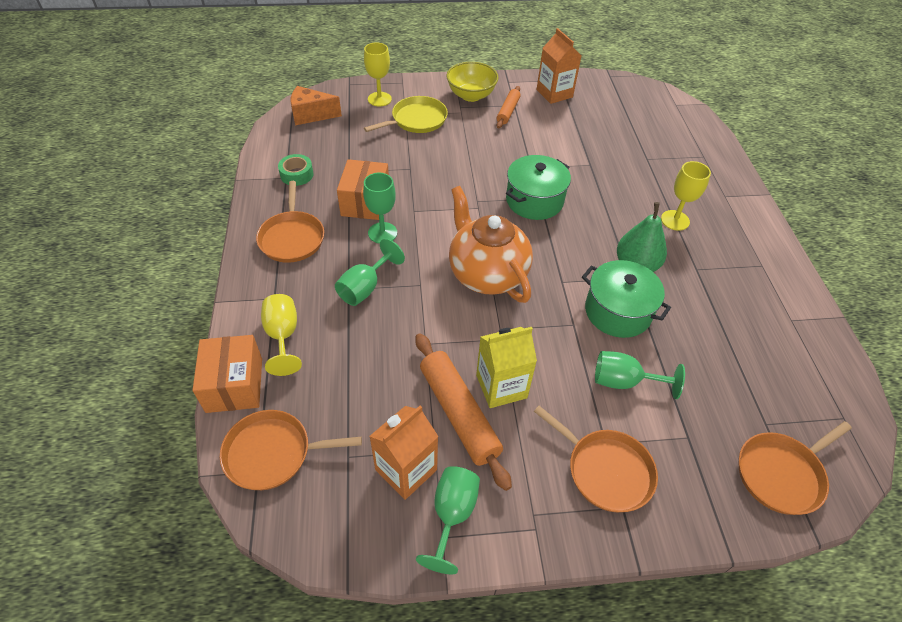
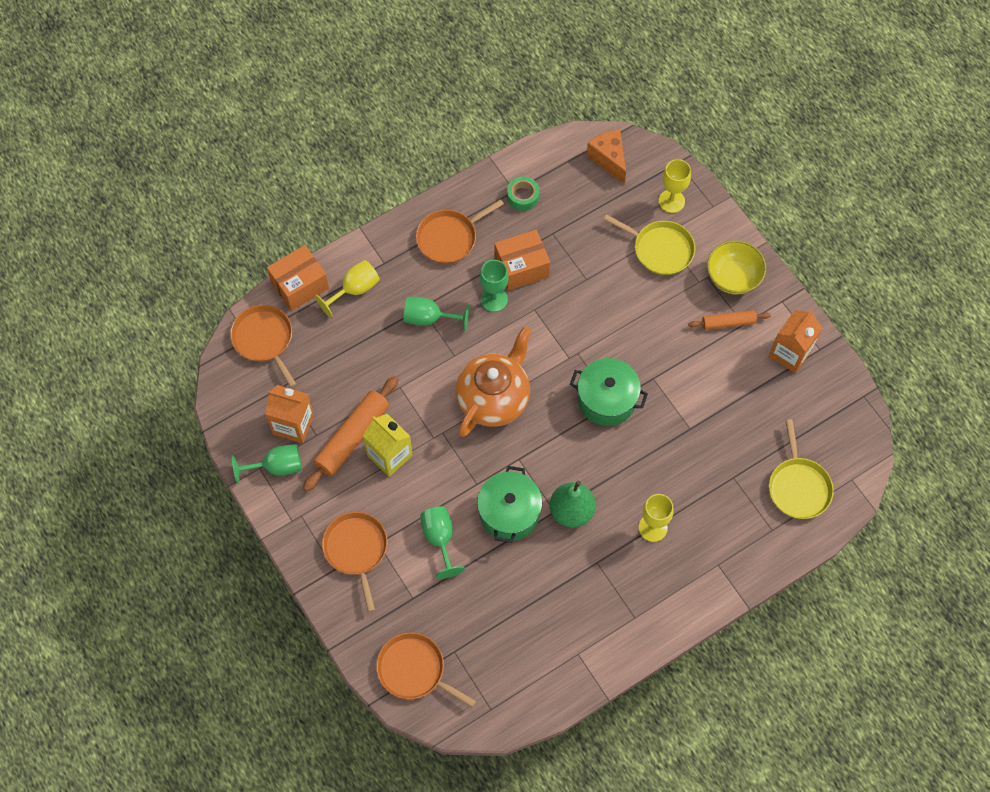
camera: 65 degrees right, 15 degrees up
orange pan [534,406,658,512] -> orange pan turned 150 degrees clockwise [322,512,388,612]
none -> yellow pan [769,420,834,519]

